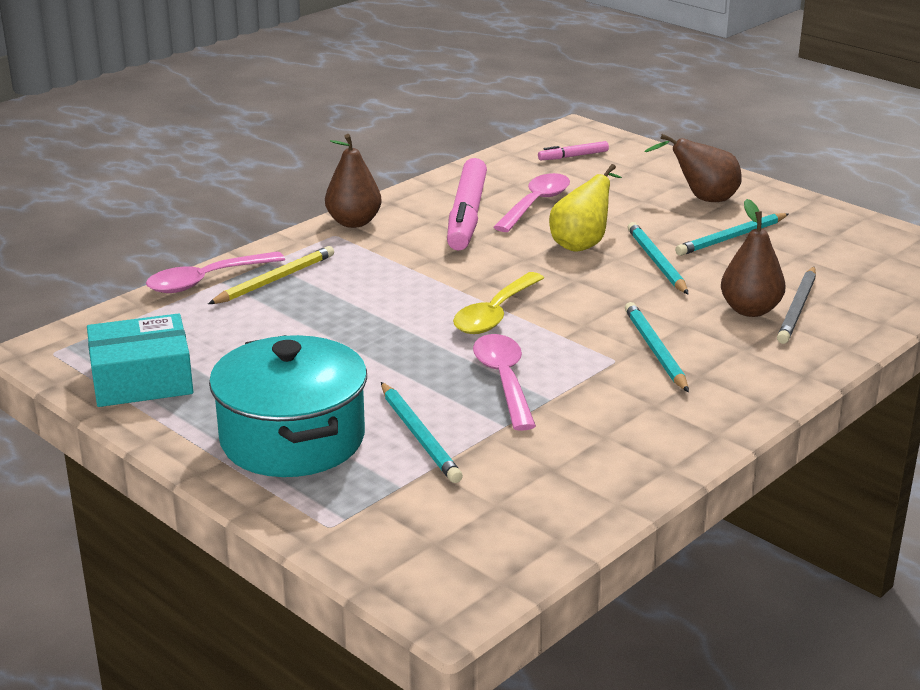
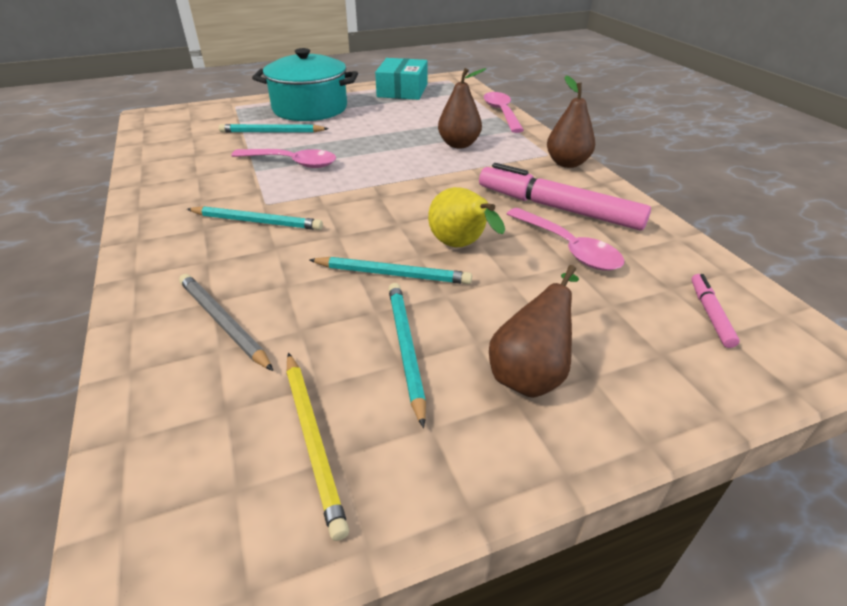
camera: 115 degrees right, 10 degrees up
yellow pencil [208,246,334,304] -> yellow pencil moved to [287,353,349,541]
yellow spoon [453,272,544,334] -> none
brown pear [721,199,786,317] -> brown pear moved to [438,68,486,148]

